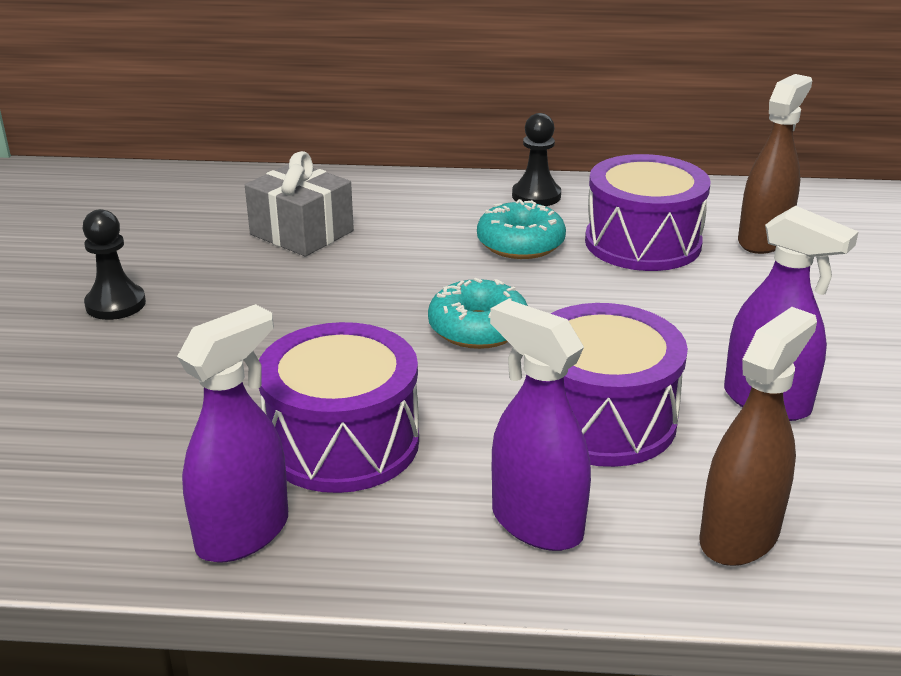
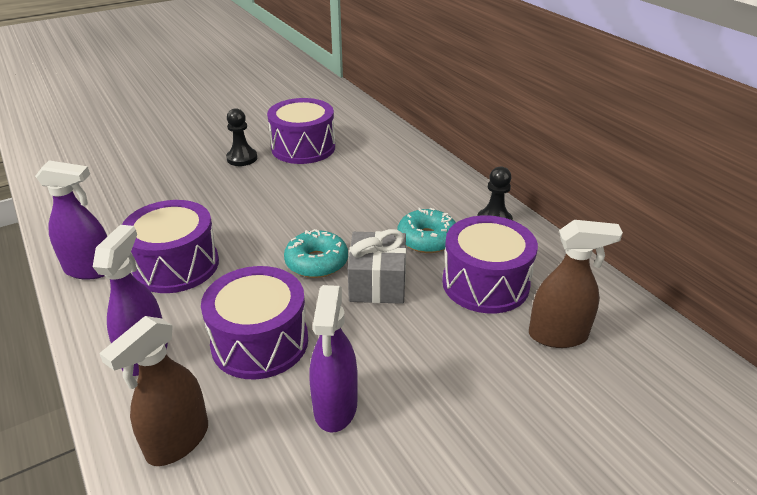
camera: 55 degrees right, 5 degrees up
grey gift [245,151,354,256] -> grey gift moved to [348,229,406,304]
brown spray bottle [699,307,817,566] -> brown spray bottle turned 120 degrees clockwise [99,316,208,466]
none -> purple drum [267,98,335,164]

